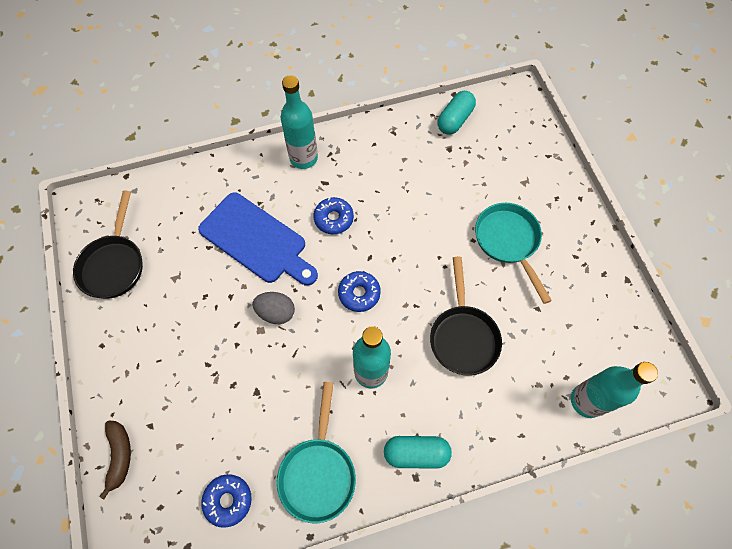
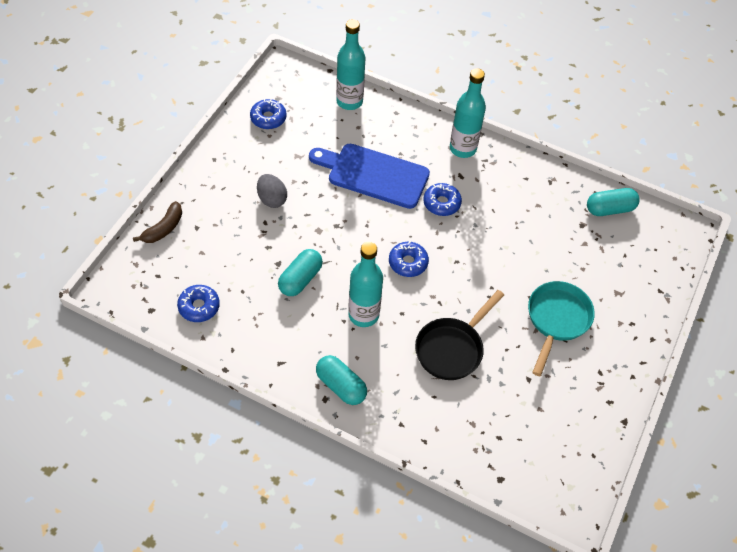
camera: 40 degrees right, 10 degrees down
black pan [73,191,143,299] -> blue donut [250,99,287,129]
blue cutting board [198,192,318,286] -> blue cutting board turned 120 degrees clockwise [309,144,430,209]
grey egg [252,292,295,324] -> grey egg moved to [257,174,287,208]
turquoise pan [277,382,356,523] -> none
turquoise bottle [571,362,658,418] -> turquoise bottle moved to [336,19,365,110]
none -> turquoise capsule [278,249,323,296]

